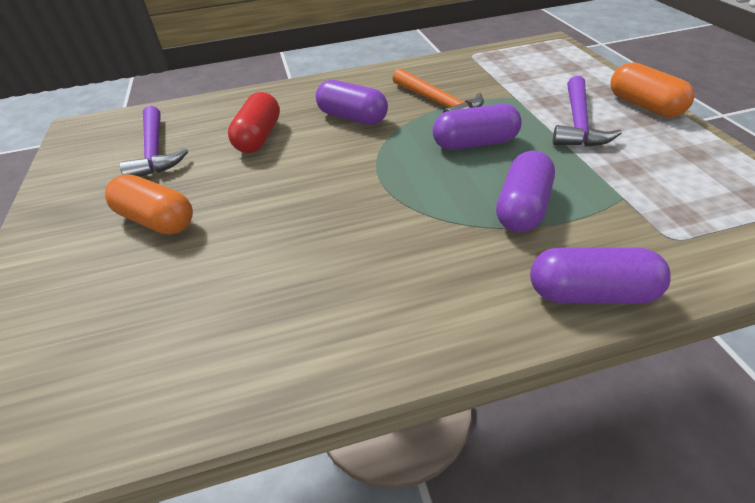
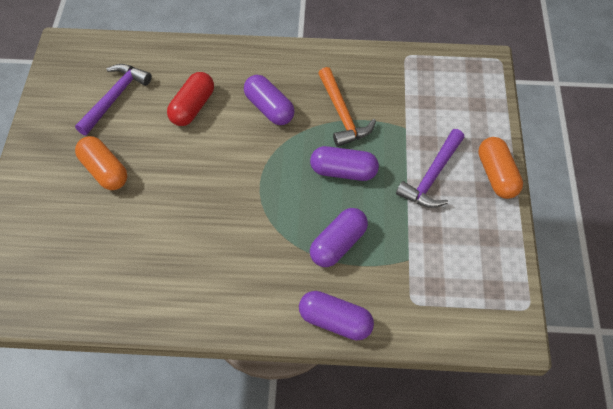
camera: 15 degrees right, 15 degrees up
purple hammer [120,106,188,177] -> purple hammer turned 150 degrees counterclockwise [75,64,152,135]

